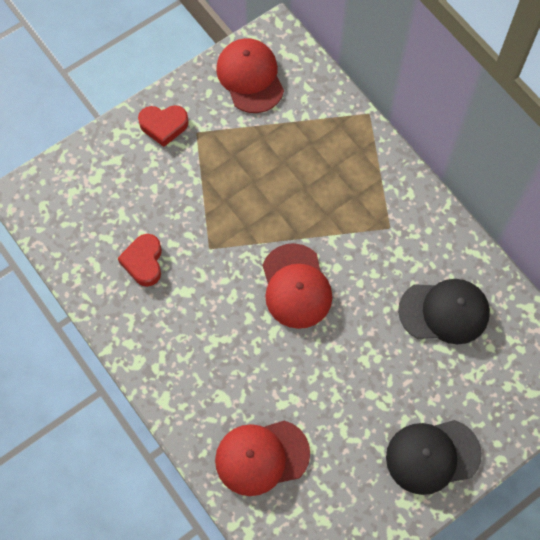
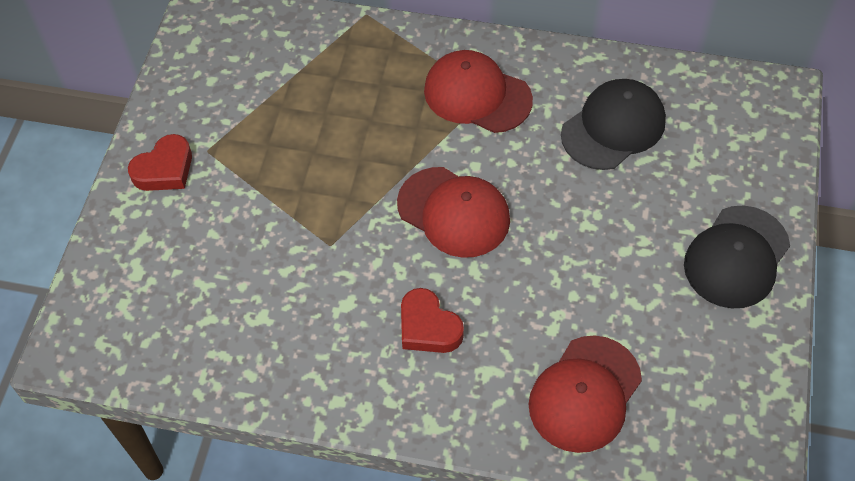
camera: 40 degrees left, 10 degrees down
red heart [118,234,162,287] -> red heart moved to [401,288,464,353]
red cap [216,38,284,113] -> red cap moved to [424,50,533,133]

